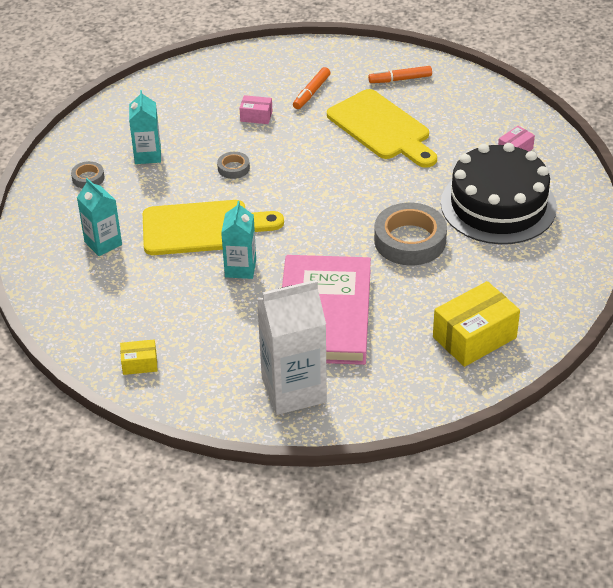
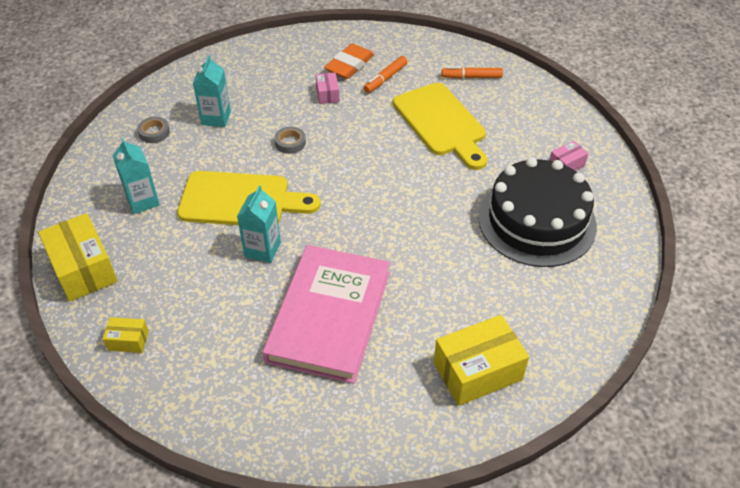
camera: 10 degrees right, 5 degrees up
pink box [240,95,272,124] -> pink box turned 60 degrees clockwise [316,73,340,104]
white carton [257,280,327,415] -> none
grey tape [374,203,447,265] -> none
none -> yellow box [38,213,118,302]
none -> orange eraser [324,43,374,79]

